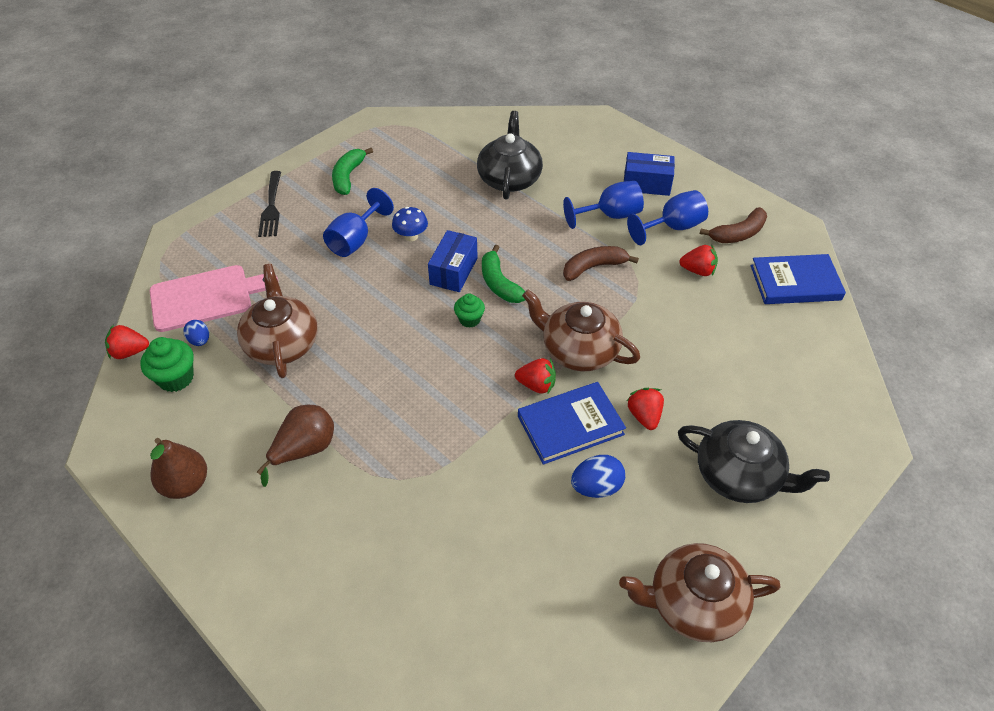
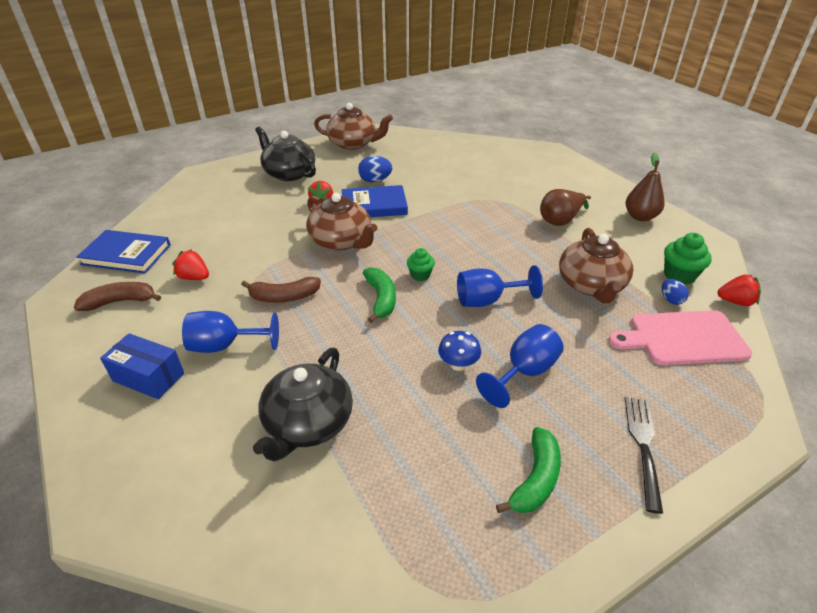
camera: 165 degrees left, 10 degrees down
blue box [428,230,478,292] -> none
red strawberry [515,358,556,394] -> none
blue goblet [627,190,708,245] -> blue goblet moved to [457,265,543,307]

